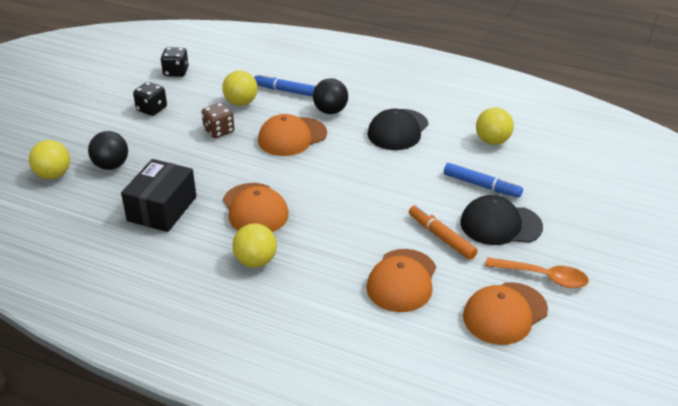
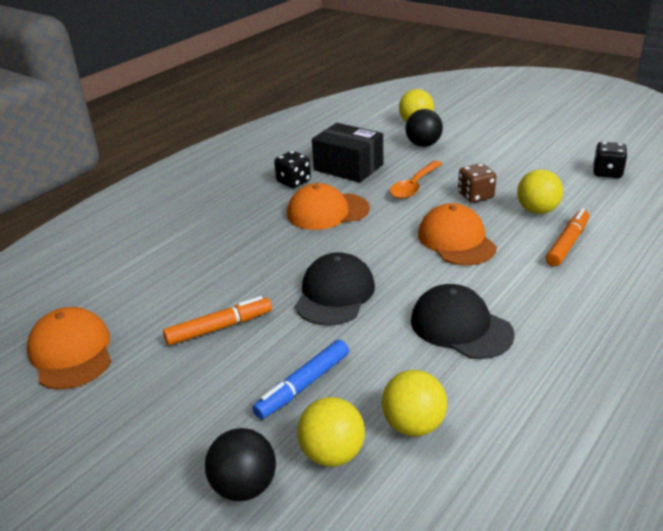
camera: 105 degrees right, 5 degrees down
black dice [133,82,167,116] -> black dice moved to [274,151,311,188]
yellow ball [232,223,277,268] -> yellow ball moved to [297,397,365,467]
blue marker [254,74,316,97] -> orange marker [546,208,589,267]
black ball [313,78,348,114] -> black ball moved to [205,428,276,501]
orange cap [366,249,436,312] -> none
black cap [460,195,543,245] -> black cap moved to [295,252,375,326]
orange spoon [485,257,589,288] -> orange spoon moved to [390,161,443,199]

